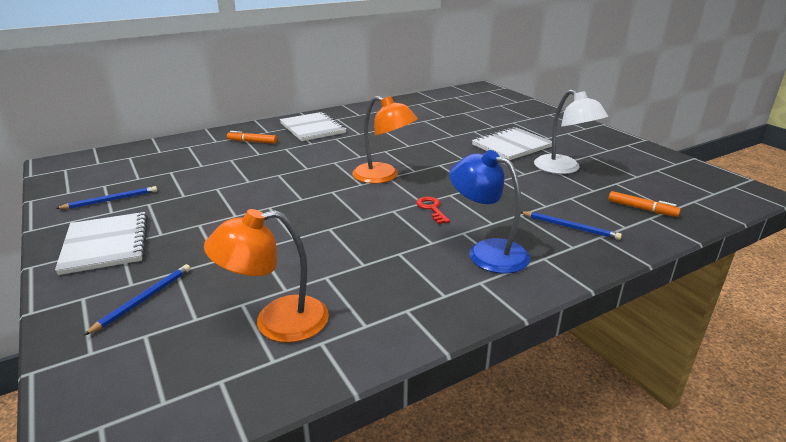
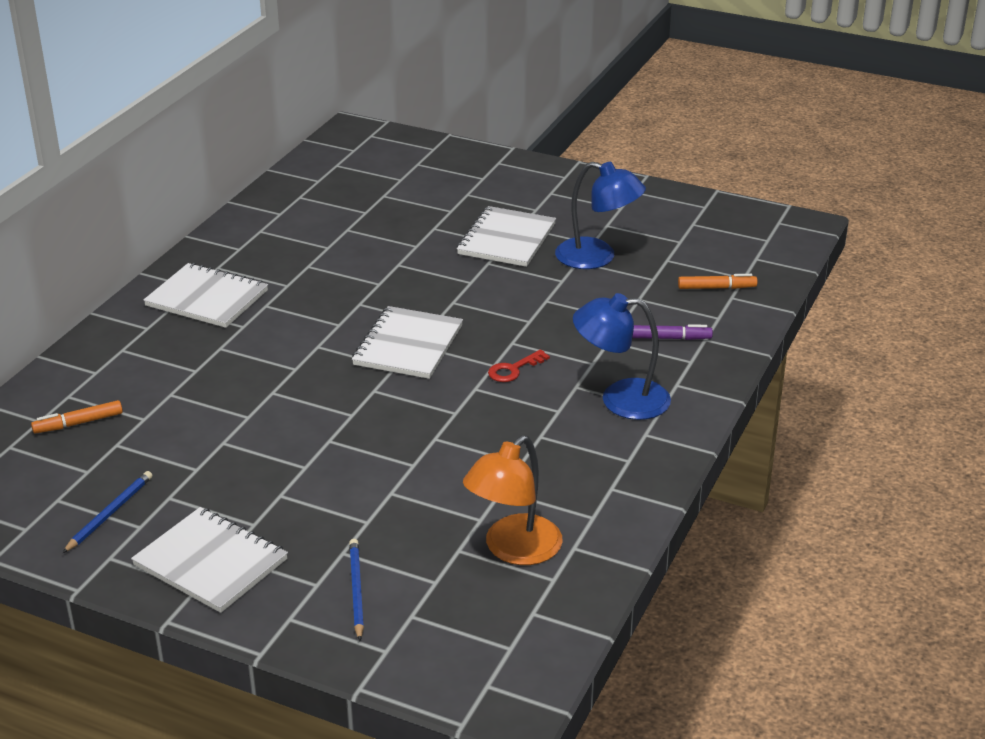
camera: 35 degrees left, 5 degrees up
orange marker [227,131,277,144] -> orange marker moved to [31,400,123,434]
orange lamp [352,96,418,184] -> white notebook [352,306,463,379]
red key [416,197,450,224] -> red key turned 75 degrees counterclockwise [488,349,550,382]
blue pencil [521,211,622,240] -> purple marker [632,324,713,340]
white lamp [534,89,608,174] -> blue lamp [555,162,646,269]

